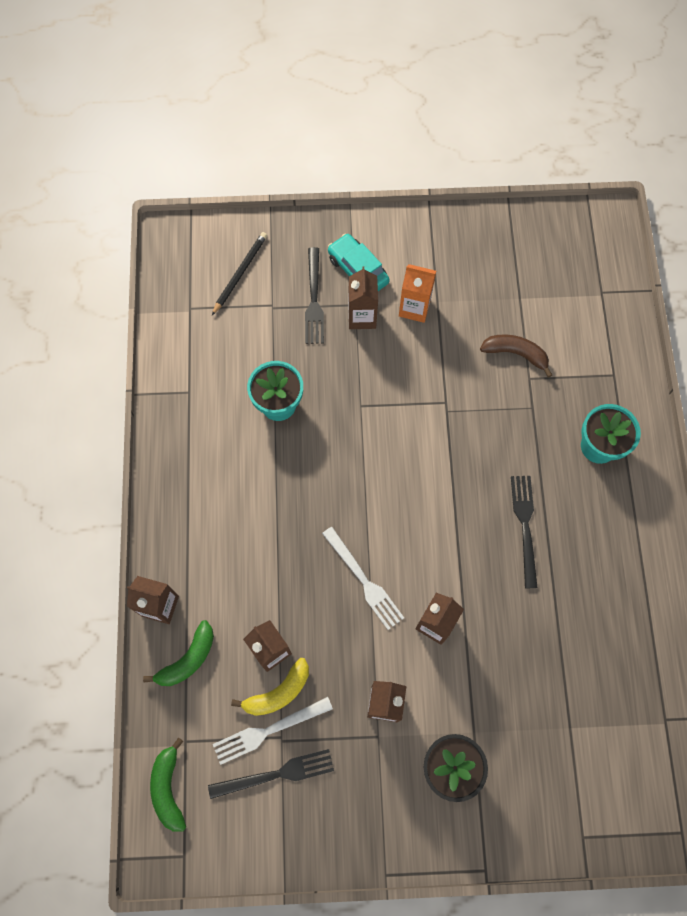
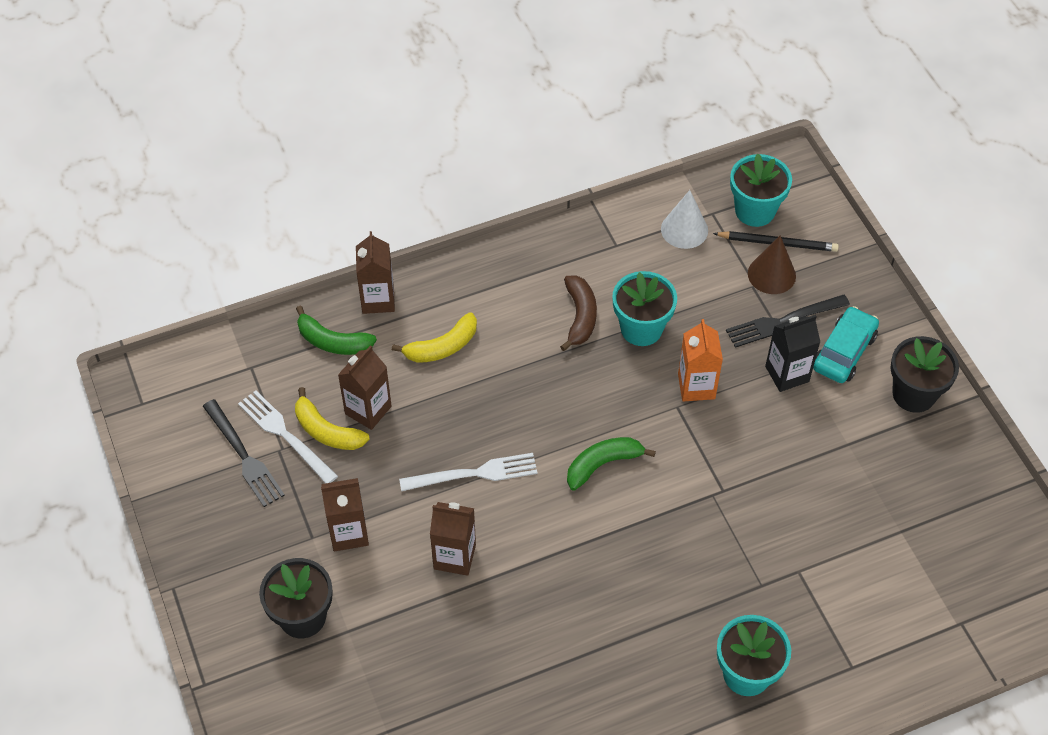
camera: 70 degrees right, 15 degrees down
green banana [150,738,186,832] -> green banana moved to [567,437,656,491]
white fork [322,527,404,630] -> white fork turned 135 degrees counterclockwise [399,453,537,491]
brown carton [348,266,378,329] -> black carton [765,315,820,392]
orange carton [399,264,436,323] -> orange carton moved to [678,319,723,402]
brown banana [480,334,552,378] -> brown banana moved to [560,275,597,351]
black fork [511,476,538,588] -> none
none -> yellow banana [392,312,477,363]
none -> white cone [661,190,708,249]
none -> turquoise flower pot [730,154,792,227]
none -> brown cone [748,236,796,294]
none -> black flower pot [890,336,959,413]

